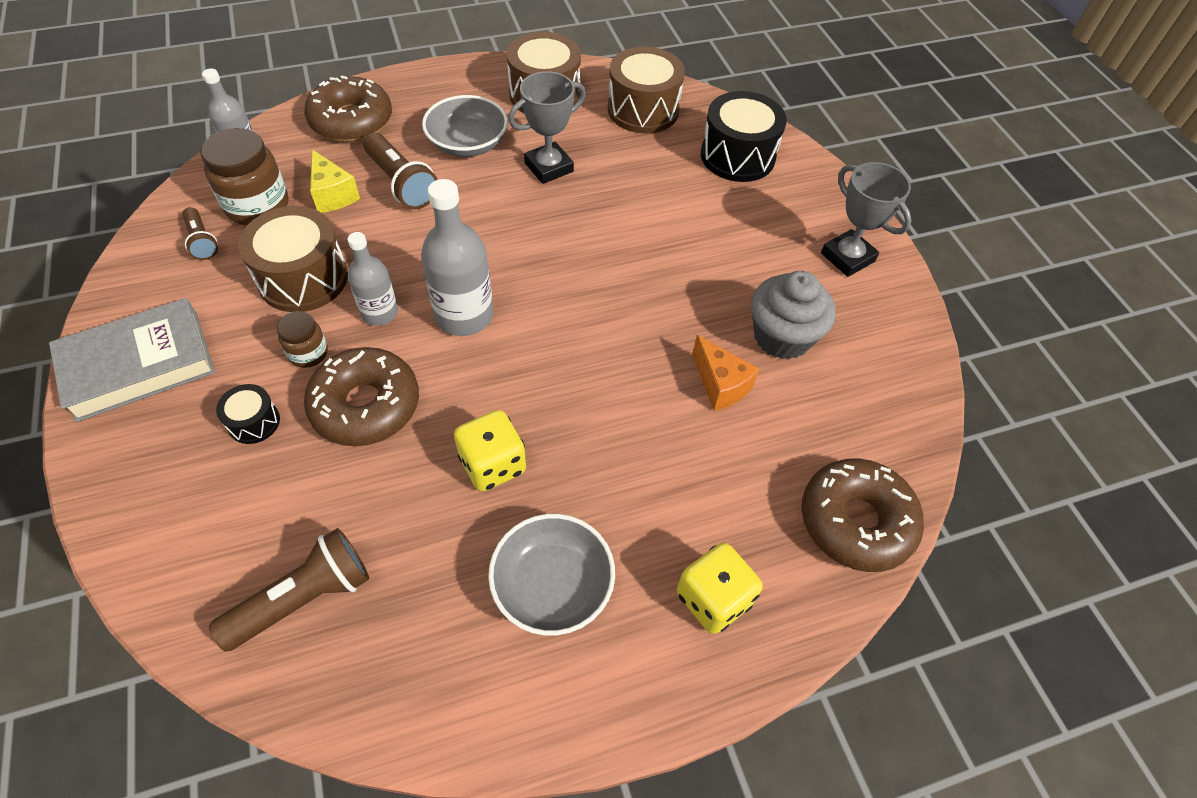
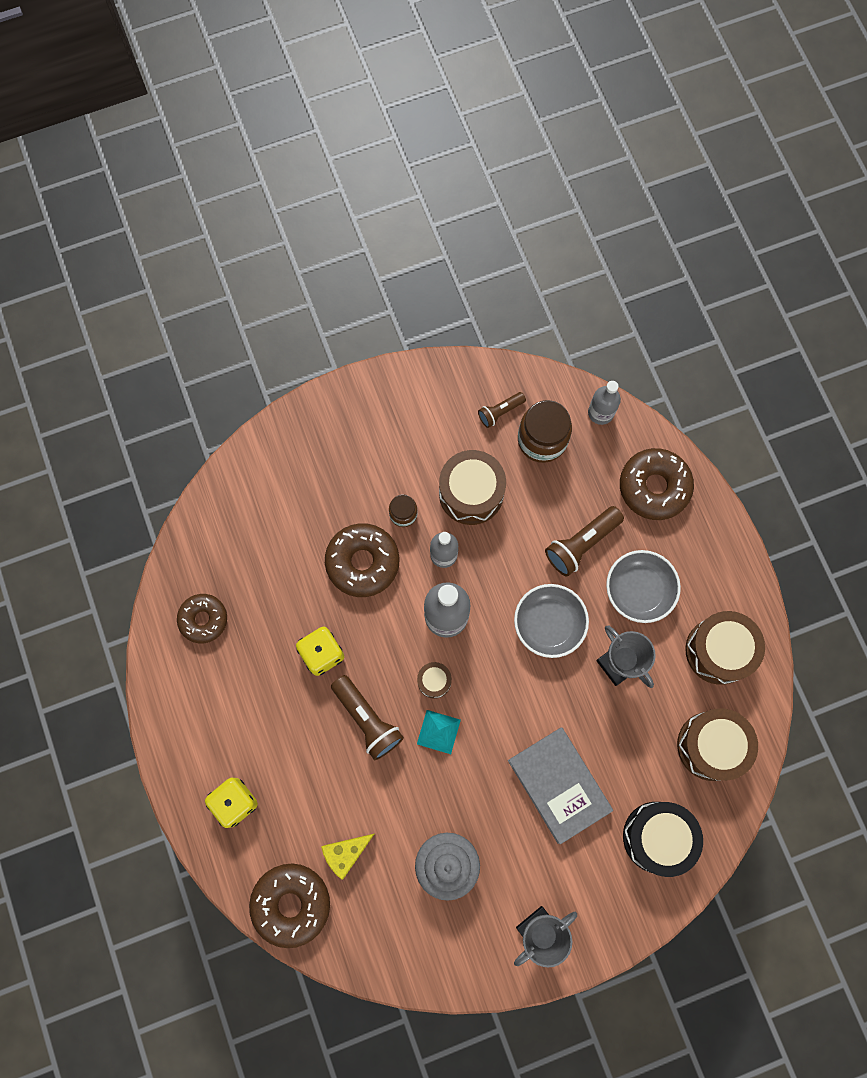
camera: 90 degrees right, 20 degrees up
grey book [49,298,215,422] -> grey book moved to [508,727,613,844]
brown flashlight [209,528,369,651] -> brown flashlight moved to [331,675,404,760]
black drum [216,384,280,444] -> none
yellow cheese [310,149,360,213] -> yellow cheese moved to [321,833,375,880]
grey bowl [488,514,615,636] -> grey bowl moved to [514,584,589,658]
orange cheese [692,335,759,411] -> none
none -> brown donut [177,594,227,643]
none -> brown drum [417,662,452,699]
none -> turquoise pyramid [417,710,461,754]

